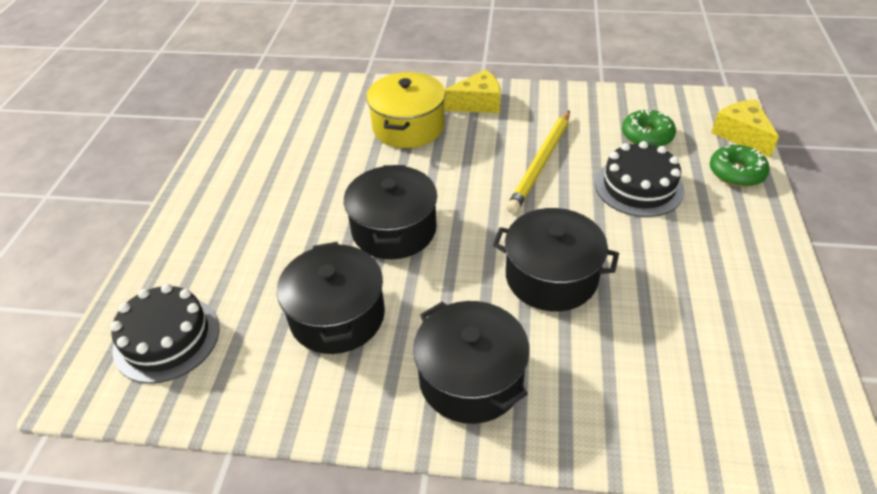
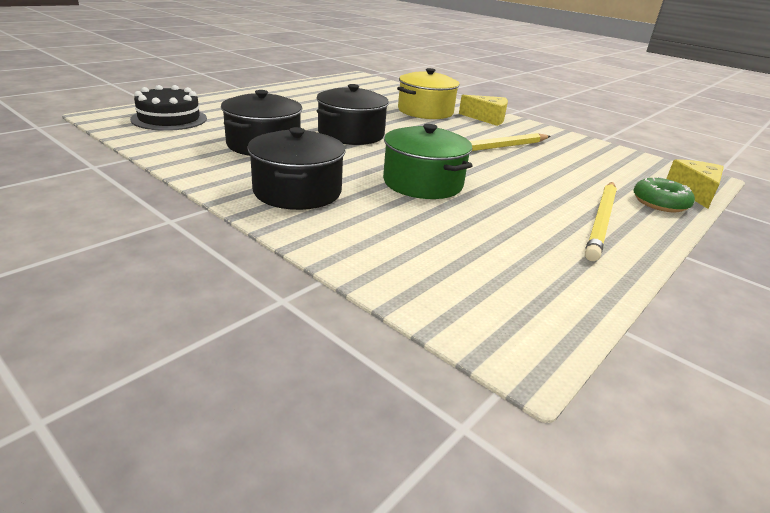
camera: 30 degrees right, 15 degrees down
black pot [493,208,619,312] -> green pot [383,124,473,199]
black cake [595,141,684,217] -> none
green donut [622,110,676,147] -> none
none -> yellow pencil [585,182,617,261]

